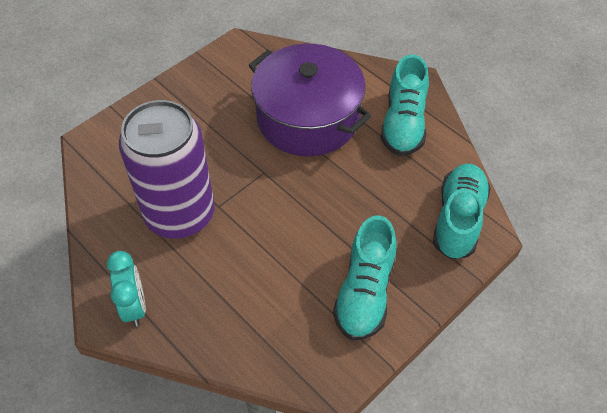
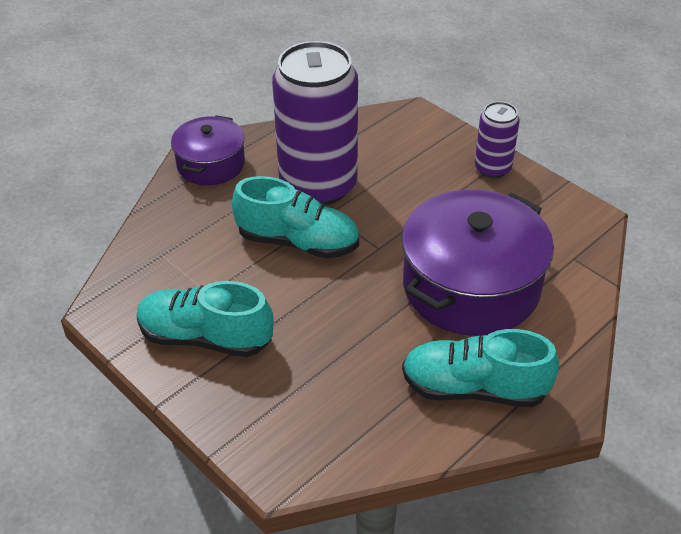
camera: 90 degrees right, 10 degrees down
turquoise clock [107,251,146,327] -> purple pot [171,115,245,185]
turquoise shoe [433,164,491,260] -> turquoise shoe moved to [232,176,359,259]
none -> purple can [475,101,520,178]

